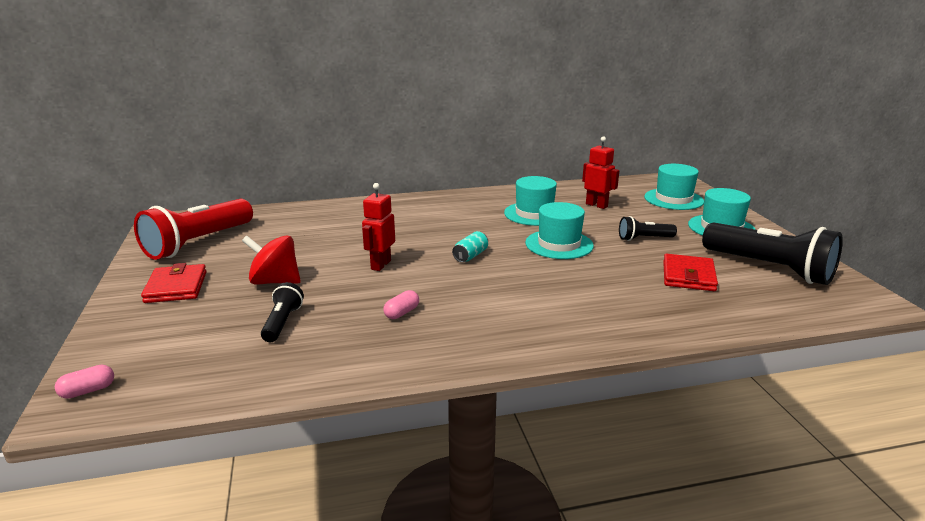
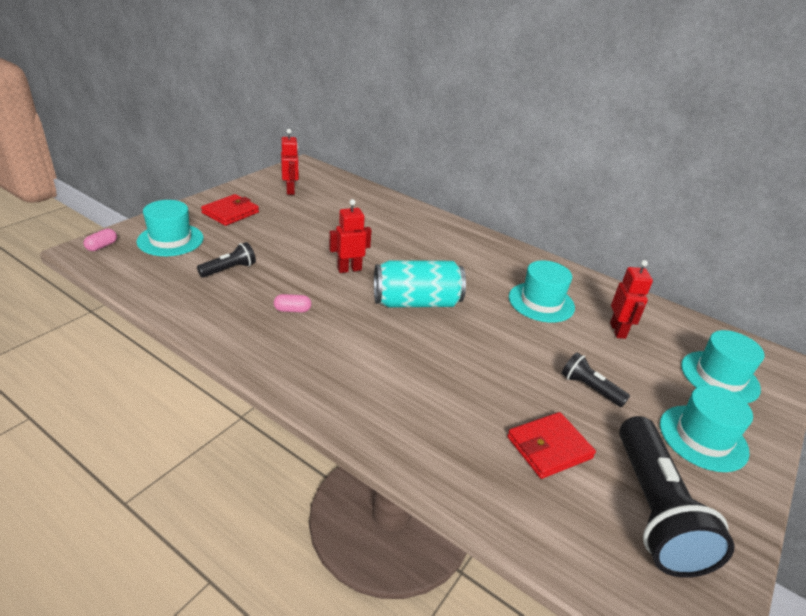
camera: 45 degrees right, 10 degrees up
pink capsule [55,365,114,399] -> pink capsule turned 75 degrees counterclockwise [84,229,117,251]
red flashlight [134,199,253,260] -> red robot [281,129,299,195]
red spinning top [242,235,301,285] -> none
turquoise can [452,231,488,262] -> turquoise can [374,260,466,308], size x2.21
turquoise hat [525,202,594,259] -> turquoise hat moved to [137,200,204,256]

